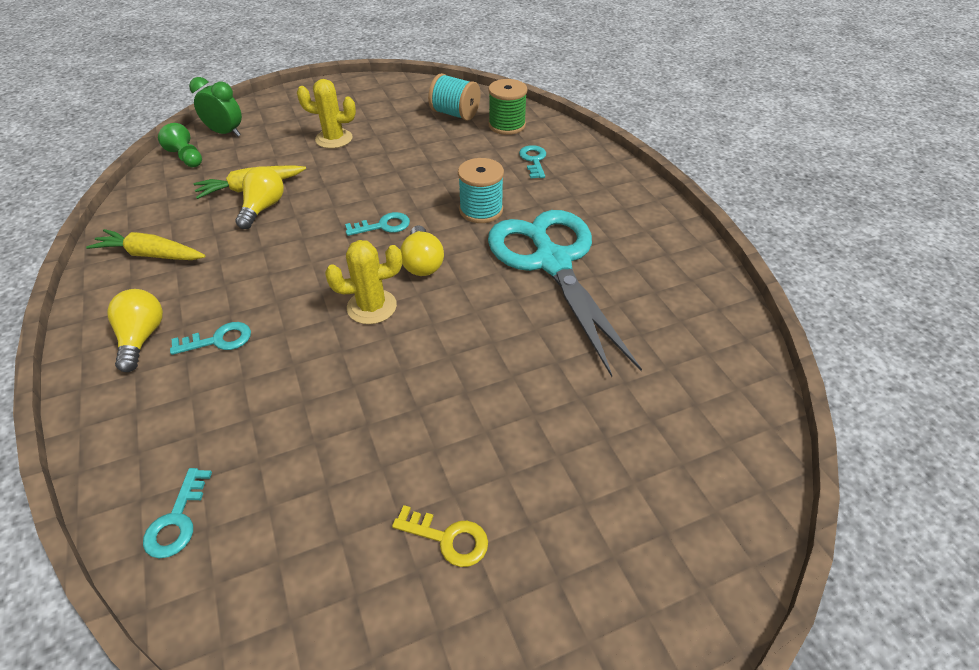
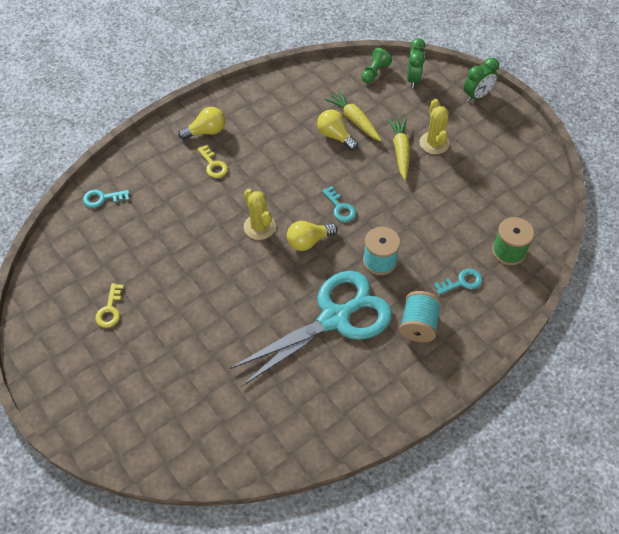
camera: 75 degrees right, 10 degrees up
yellow carrot [86,229,206,260] -> yellow carrot moved to [388,118,410,180]
turquoise key [170,322,251,355] -> yellow key [197,145,228,178]
yellow light bulb [235,166,284,229] -> yellow light bulb turned 135 degrees counterclockwise [317,109,358,151]
turquoise spool [428,73,480,121] -> turquoise spool moved to [399,291,442,342]
none -> green clock [464,58,499,102]

